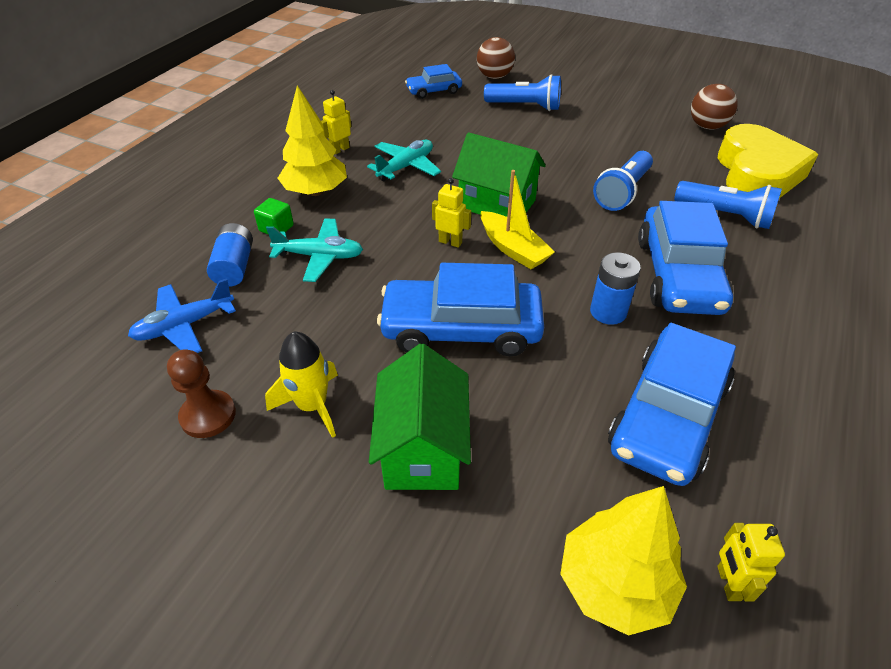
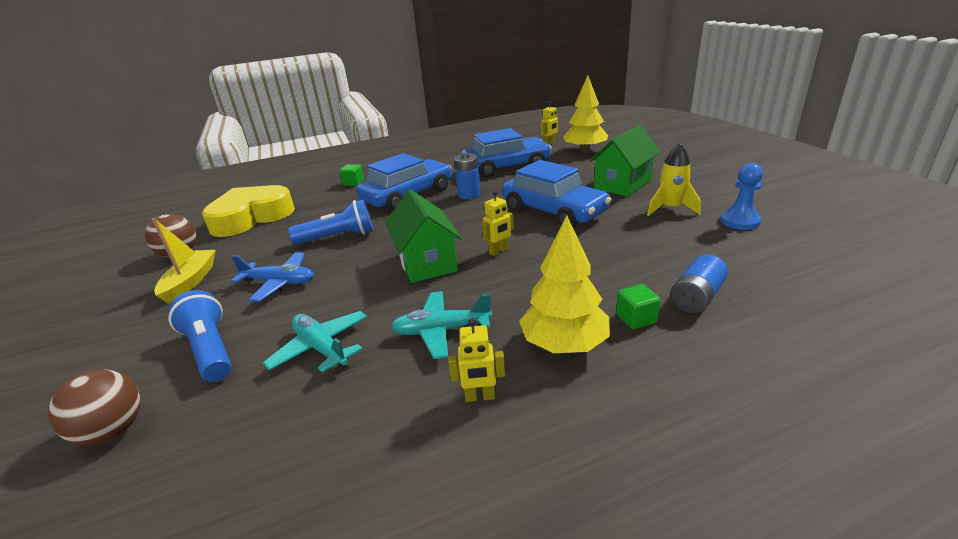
camera: 135 degrees left, 15 degrees down
blue plane [128,278,236,353] -> blue plane moved to [231,253,314,302]
brown pawn [167,349,236,438] -> blue pawn [721,163,763,230]
turquoise plane [266,218,363,282] -> turquoise plane moved to [263,311,367,372]
blue car [405,64,462,99] -> none
yellow robot [432,178,471,248] -> yellow robot turned 105 degrees counterclockwise [482,190,514,256]
yellow boat [481,170,555,269] -> yellow boat moved to [152,218,215,304]
blue flashlight [674,181,782,229] -> none
none -> green cube [339,164,364,186]

